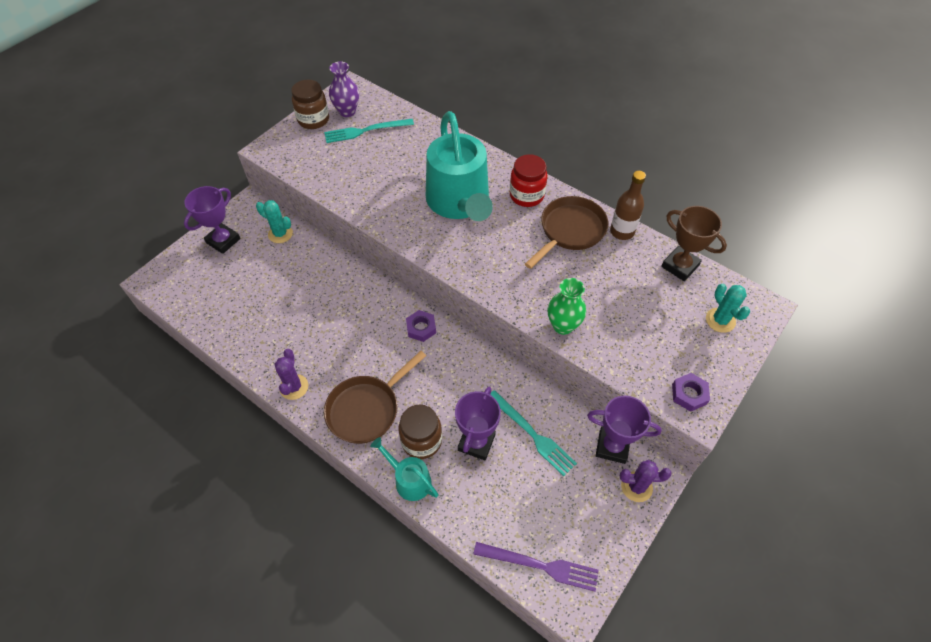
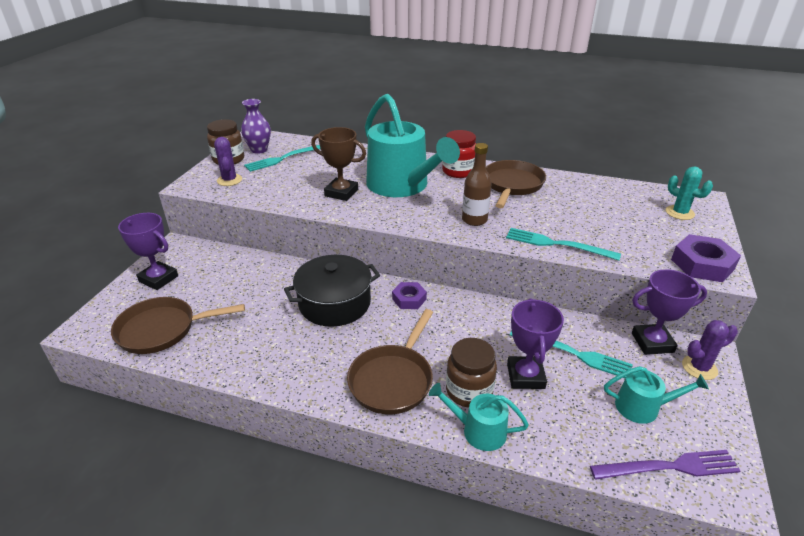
camera: 20 degrees left, 20 degrees down
purple trophy [184,186,241,254] -> purple trophy turned 75 degrees counterclockwise [118,213,178,290]
turquoise cactus [256,200,293,243] -> none
purple cactus [275,349,308,400] -> purple cactus moved to [214,137,242,186]
green vase [548,278,586,335] -> turquoise fork [506,228,621,260]
brown bottle [610,171,646,240] -> brown bottle moved to [462,143,492,226]
brown trophy [661,206,727,281] -> brown trophy moved to [311,127,366,201]
purple nut [672,373,710,412] -> purple nut [671,234,741,282], size x1.59
none -> brown pan [111,297,245,354]
none -> black pot [284,255,380,327]
none -> turquoise watering can [604,366,709,424]

